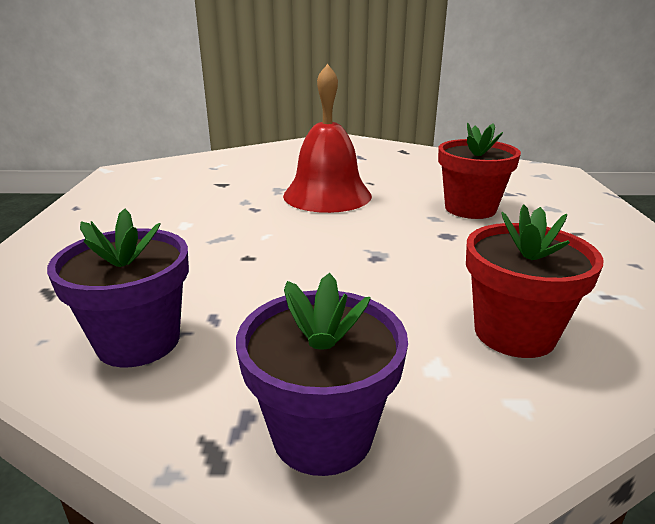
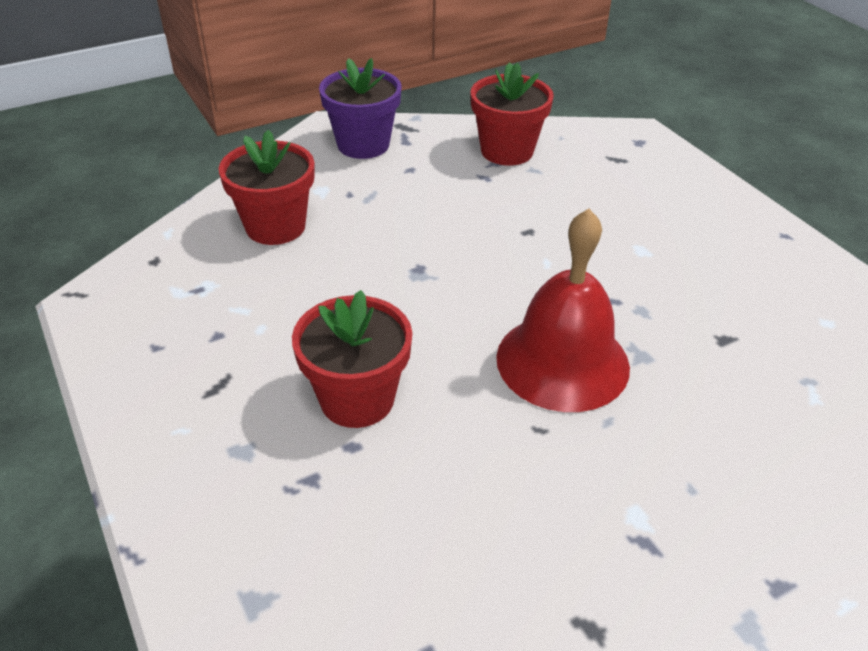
camera: 150 degrees right, 15 degrees up
purple flower pot [47,208,189,367] -> red flower pot [470,62,554,166]

